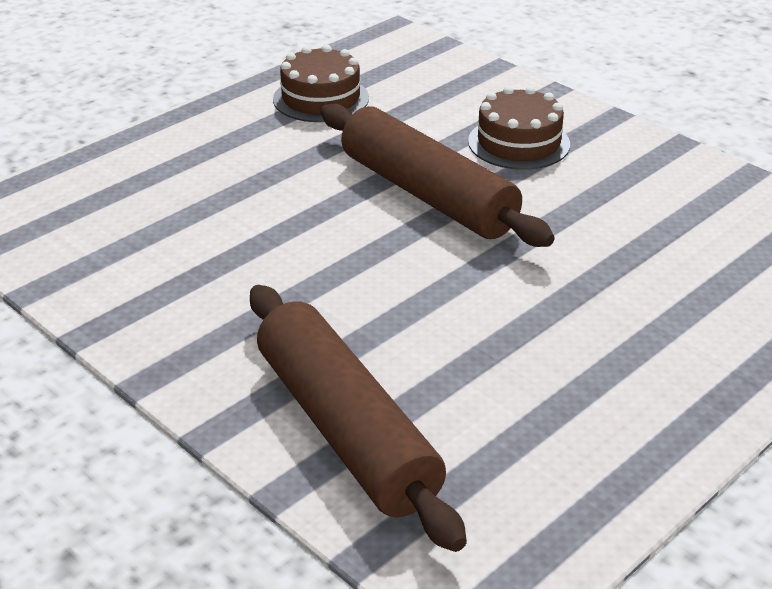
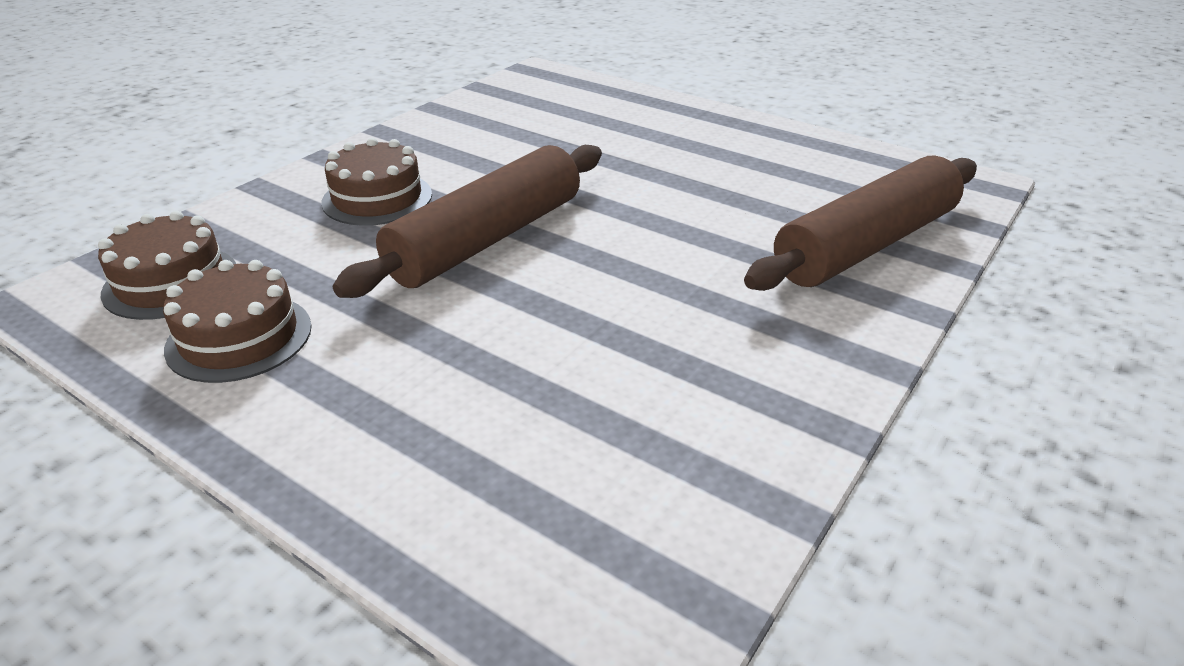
camera: 100 degrees left, 0 degrees up
none -> brown cake [98,211,236,320]

